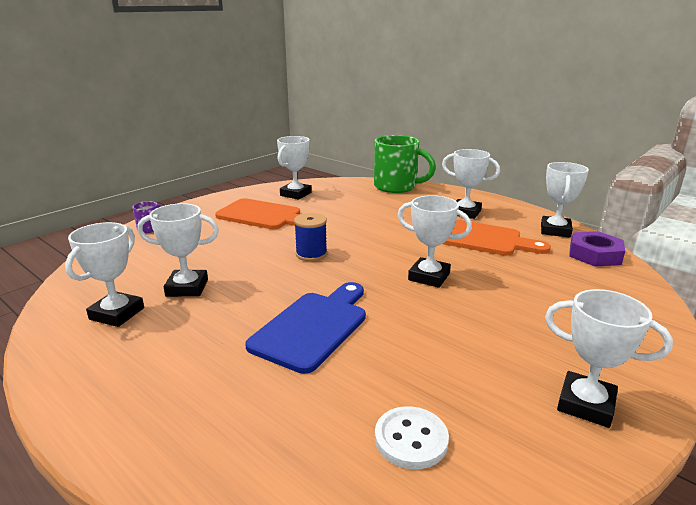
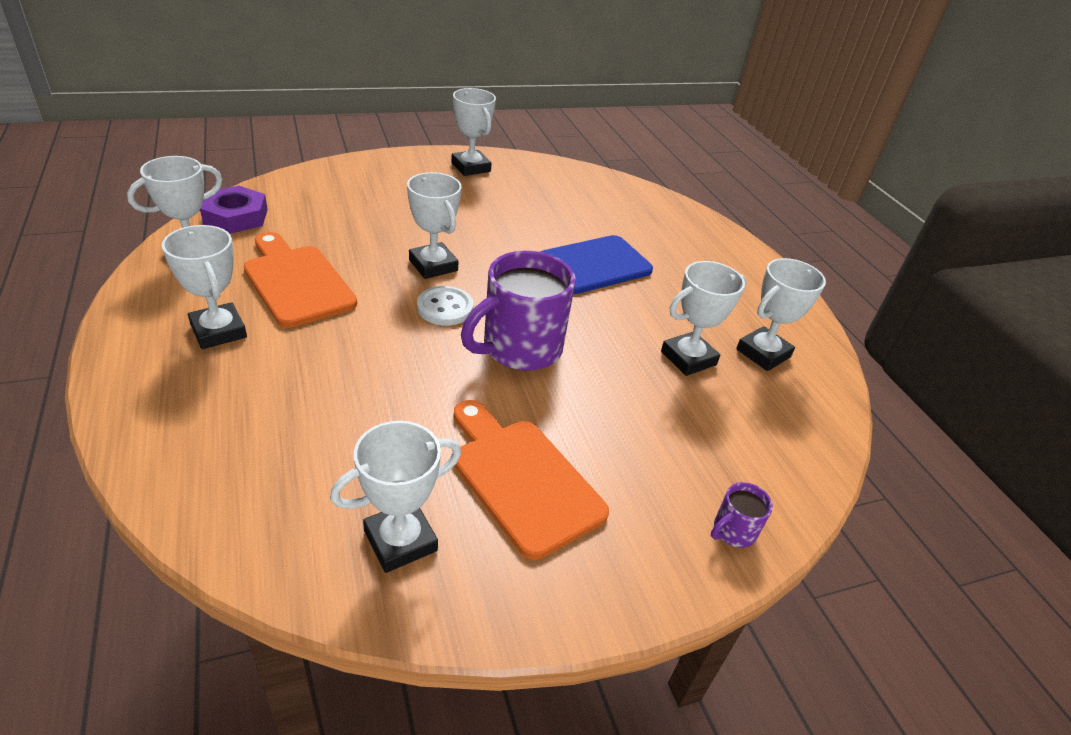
camera: 155 degrees left, 15 degrees up
white trophy [137,203,219,297] -> white trophy turned 60 degrees counterclockwise [661,261,747,376]
blue spool [294,213,327,261] -> purple mug [461,251,576,370]
green mug [374,135,436,193] -> none
white button [375,406,449,469] -> white button moved to [417,286,474,325]

